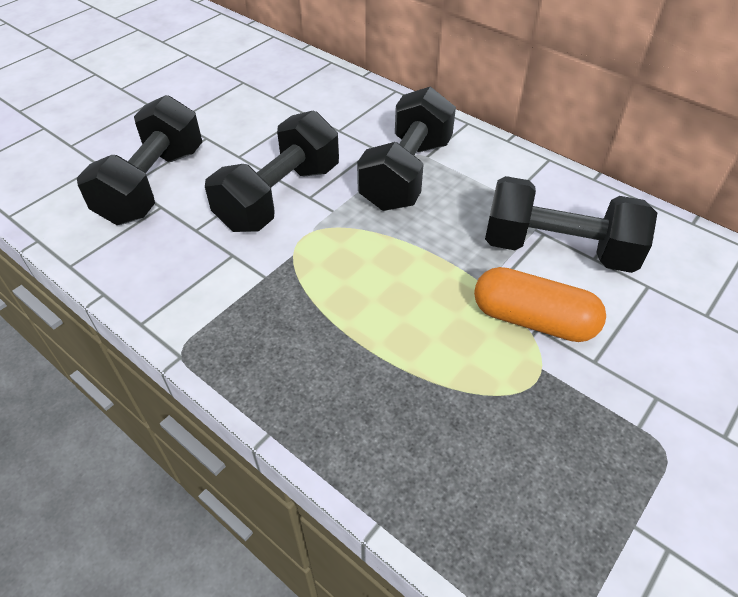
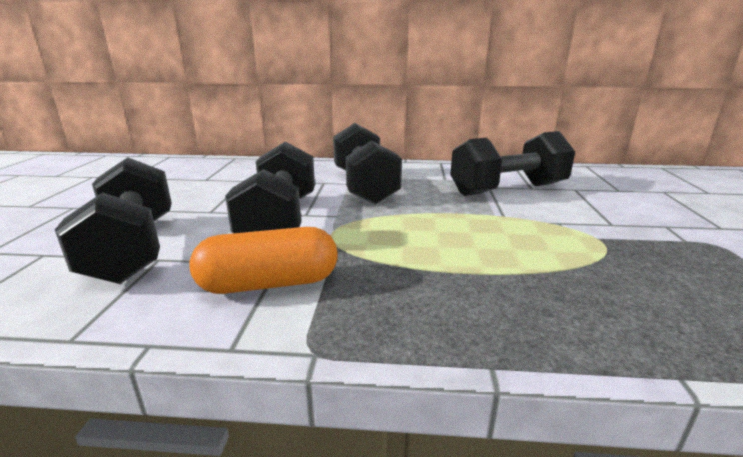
camera: 35 degrees left, 25 degrees down
orange capsule [474,267,606,342] -> orange capsule moved to [189,227,337,294]

